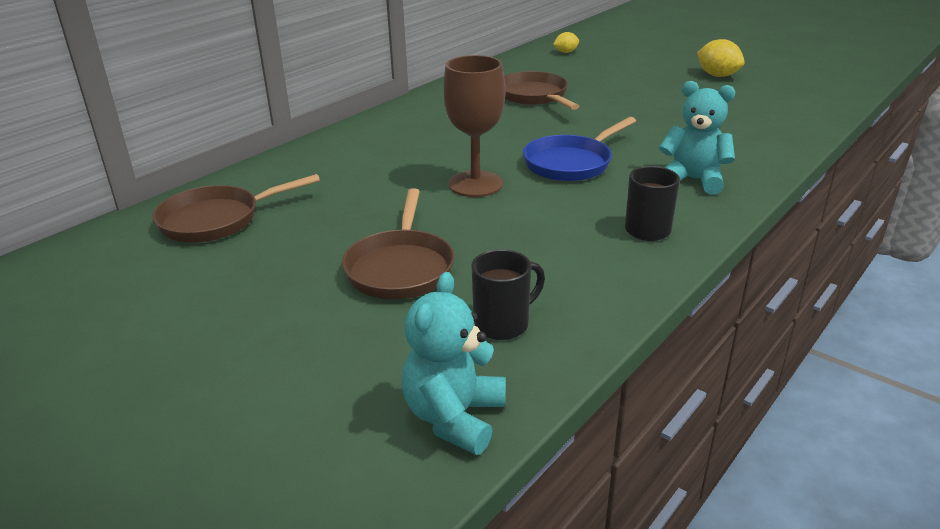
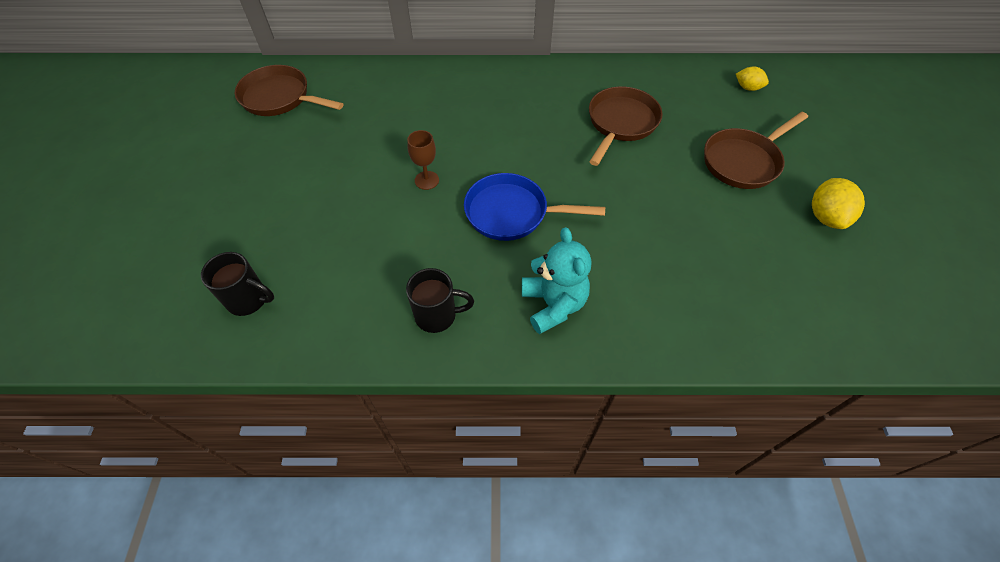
camera: 50 degrees right, 25 degrees up
brown pan [342,188,454,299] -> brown pan moved to [704,112,808,189]
turquoise teddy bear [402,272,506,455] -> none
brown goblet [443,55,505,197] -> brown goblet [407,130,439,190], size x0.52

